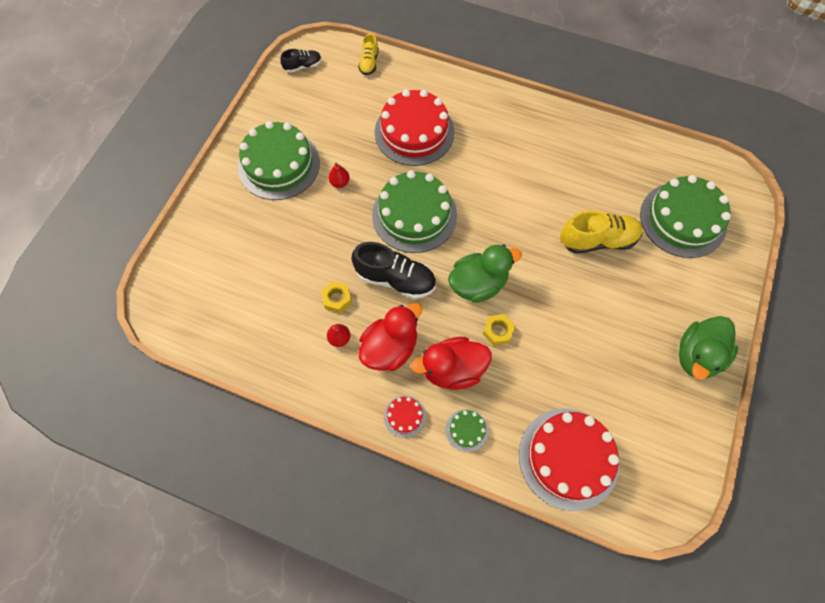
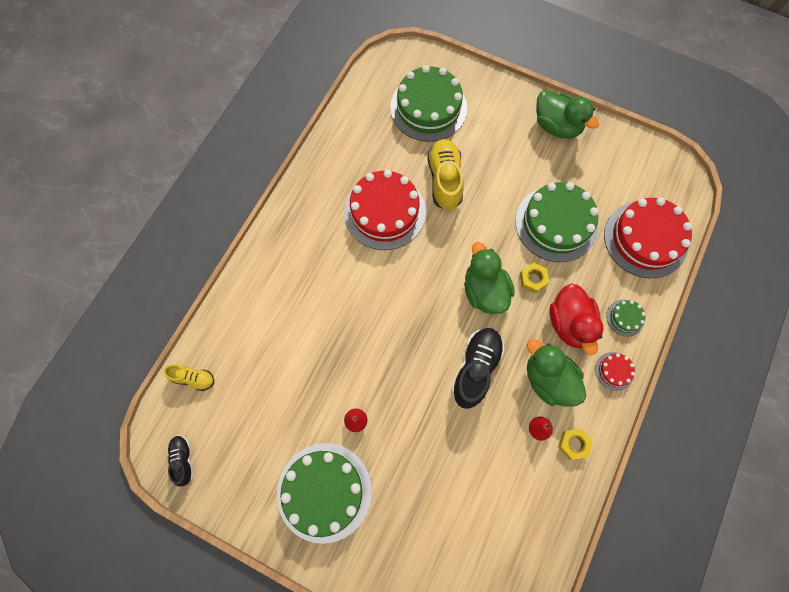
camera: 85 degrees left, 5 degrees up
yellow nut [321,281,352,313] -> yellow nut moved to [558,429,593,460]
red duck [359,303,422,371] -> green duck [527,339,586,407]
green cake [372,170,457,253] -> green cake moved to [515,182,599,262]
red cake [375,89,454,166] -> red cake moved to [344,170,426,250]

